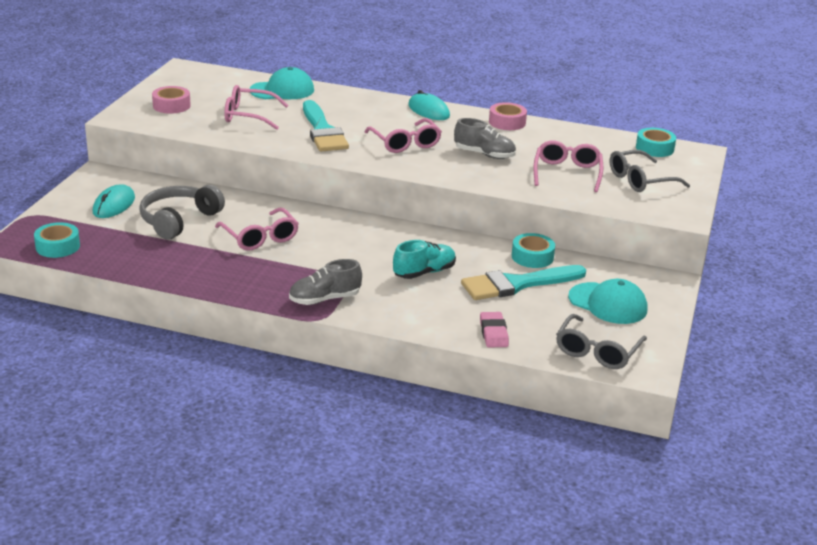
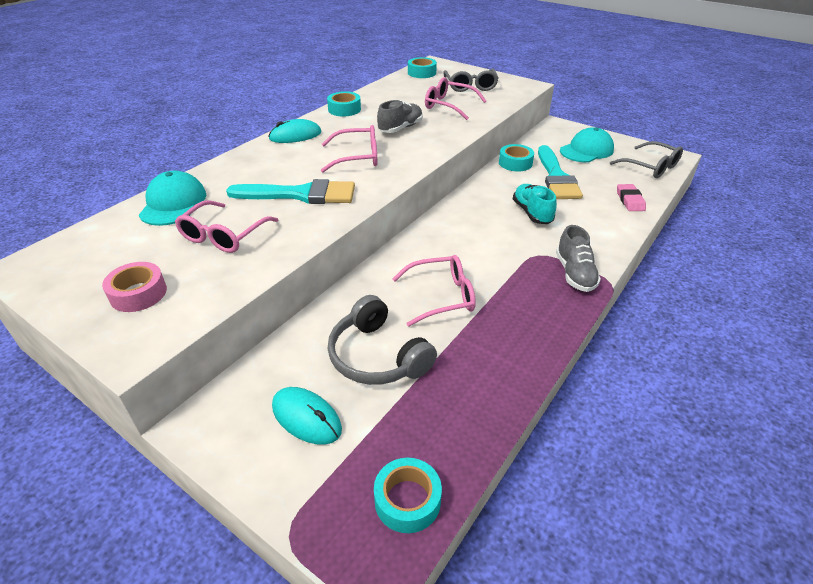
camera: 70 degrees left, 10 degrees up
pink eraser [480,312,509,348] -> pink eraser turned 75 degrees clockwise [617,184,646,211]
pink tape [489,102,527,130] -> turquoise tape [327,91,361,117]

